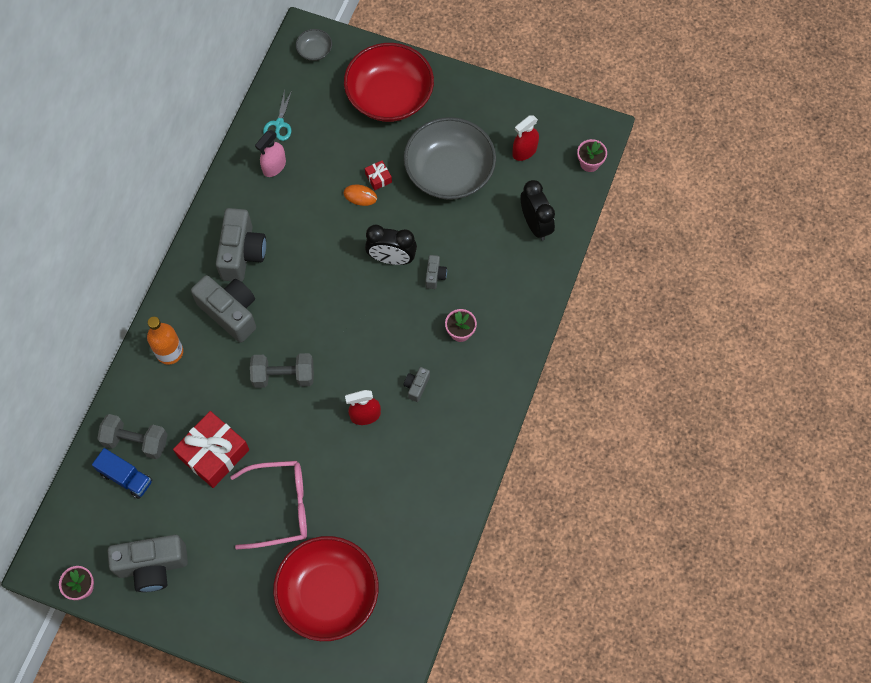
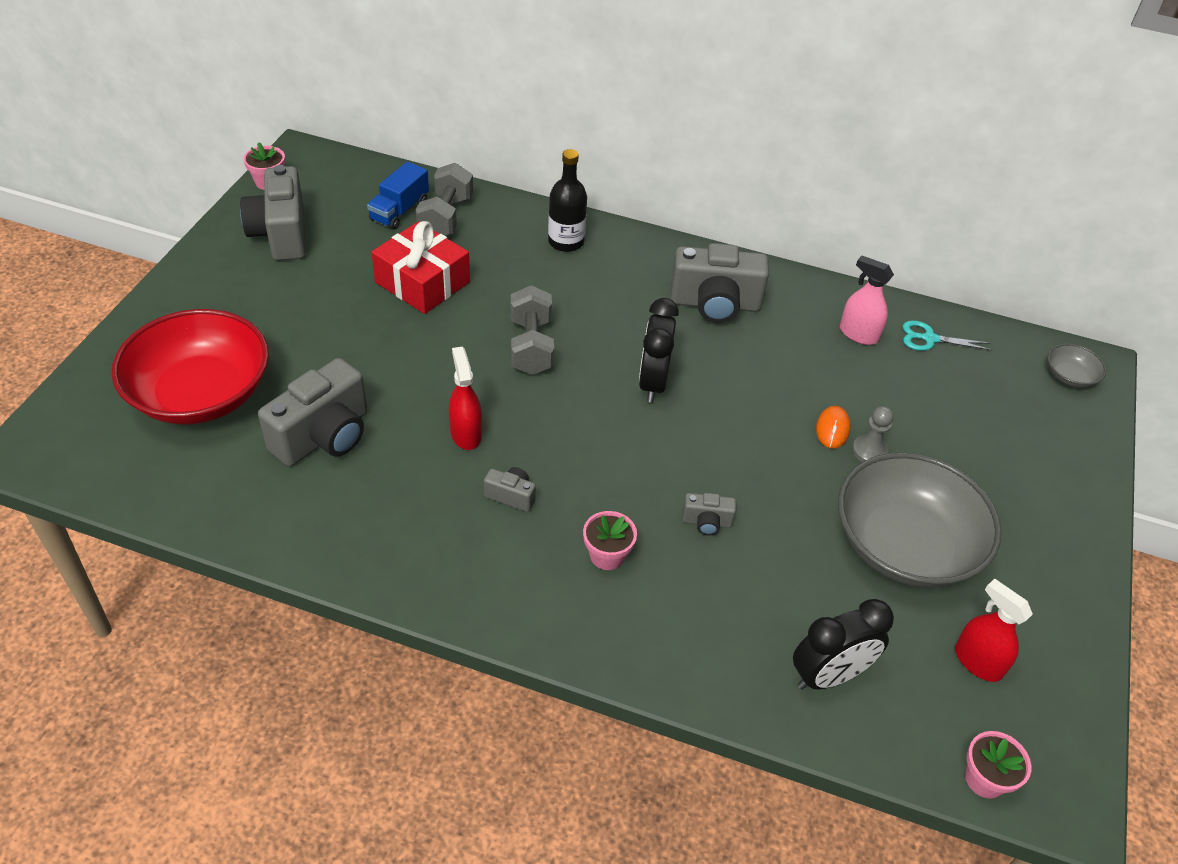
camera: 85 degrees right, 20 degrees down
orange bottle [147,317,183,364] -> black bottle [548,149,587,252]
grey camera [191,275,256,343] -> grey camera moved to [258,358,367,466]
pink glasses [230,461,307,549] -> none
red bowl [344,43,434,122] -> none
red gift [365,161,392,190] -> grey pawn [852,406,893,462]
black clock [365,225,417,265] -> black clock moved to [639,298,679,403]

